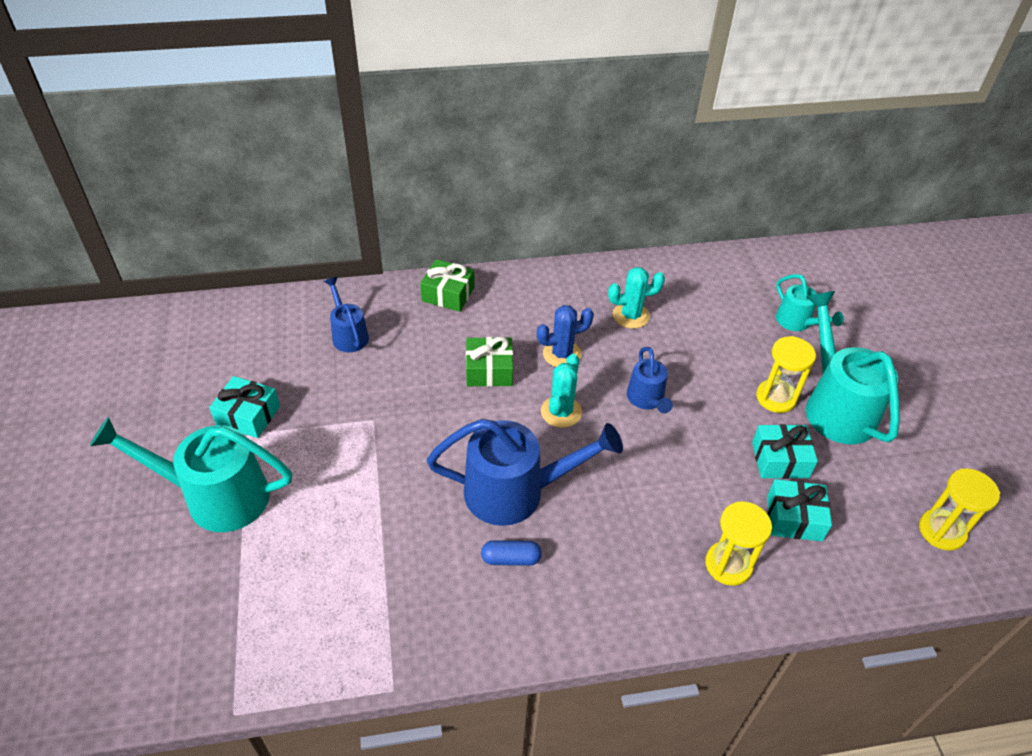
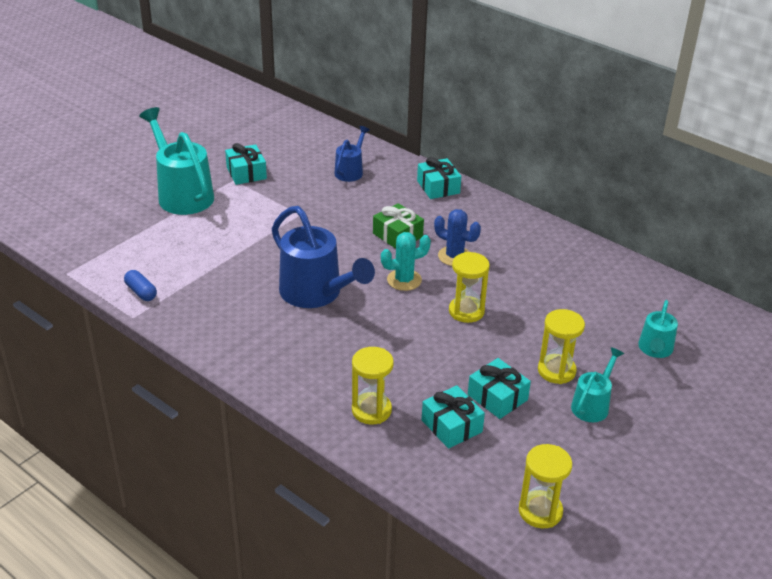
camera: 50 degrees right, 10 degrees down
green gift [420,259,475,312] -> turquoise gift [417,157,461,199]
blue capsule [481,540,542,566] -> blue capsule moved to [124,270,157,301]
turquoise cactus [608,267,665,329] -> none
blue watering can [627,347,673,413] -> yellow hourglass [449,252,490,323]
turquoise watering can [806,291,900,444] -> turquoise watering can [571,347,624,422], size x0.54

